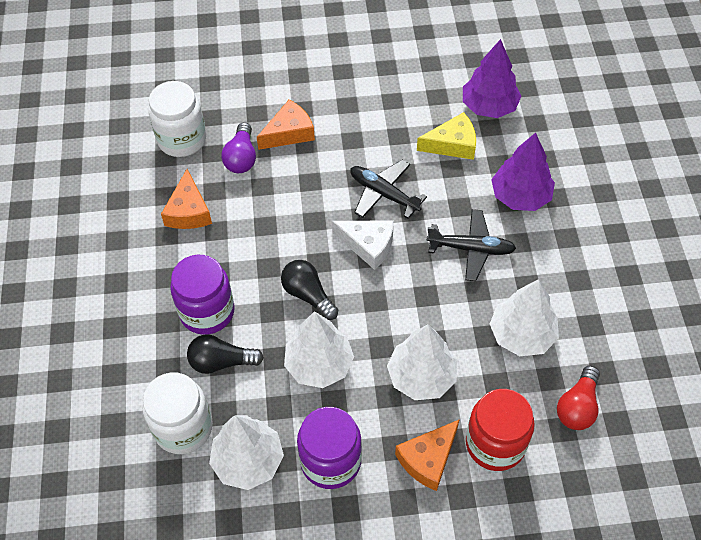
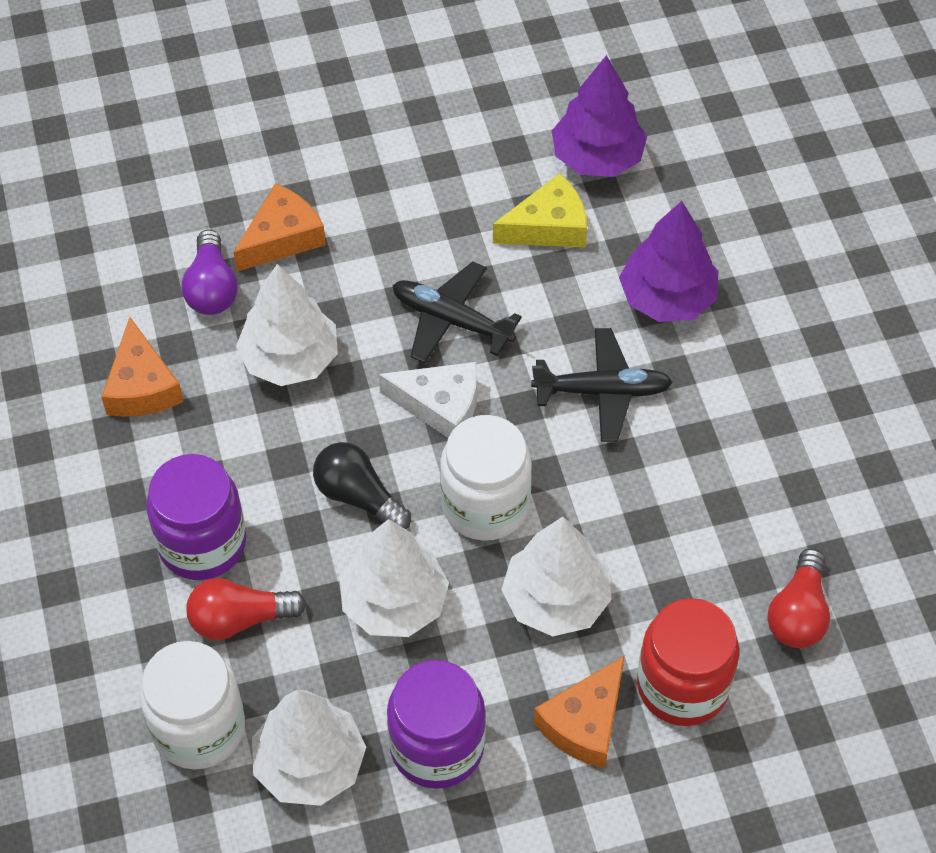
camera: 10 degrees left, 0 degrees up
white jar [148,81,206,157] -> white jar moved to [440,415,532,541]
black light bulb [187,335,264,374] -> red light bulb [186,578,307,640]
white tree [490,279,559,356] -> white tree moved to [236,264,338,386]

